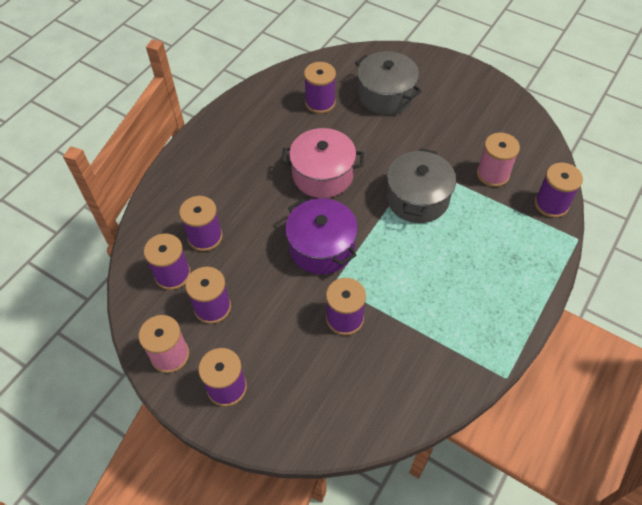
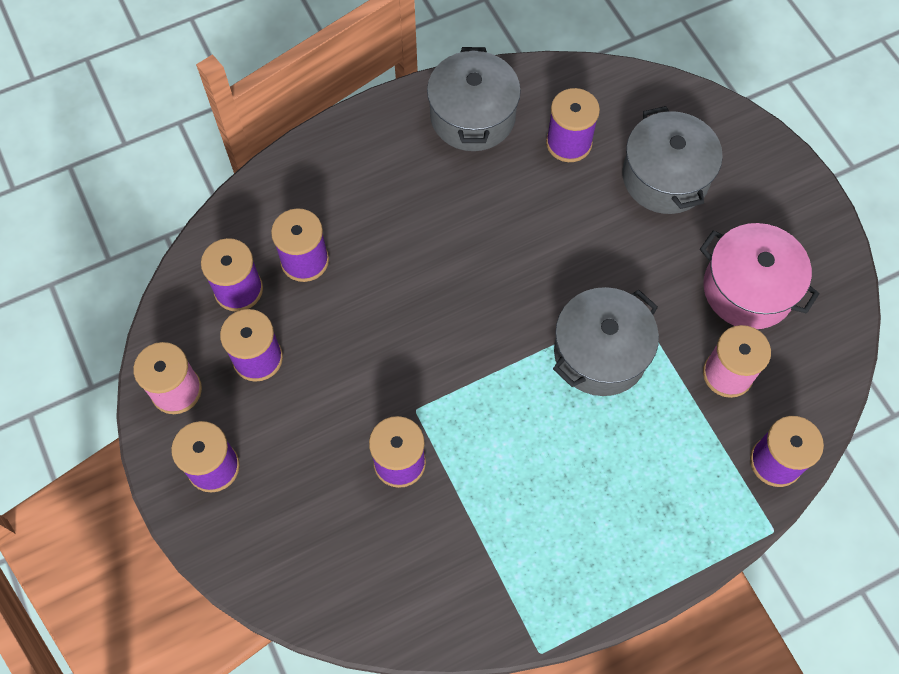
camera: 30 degrees right, 10 degrees up
pink pot [281,128,364,198] -> pink pot moved to [700,223,819,329]
purple pot [285,198,358,274] -> none
none -> grey pot [427,47,521,151]

